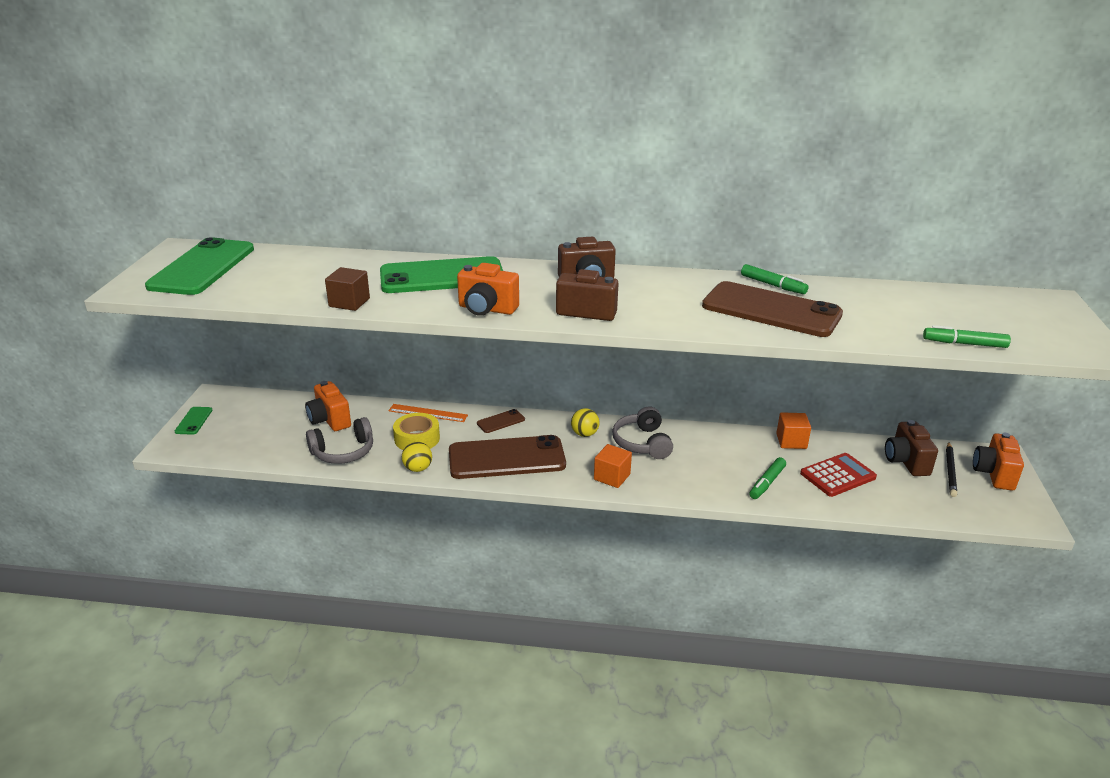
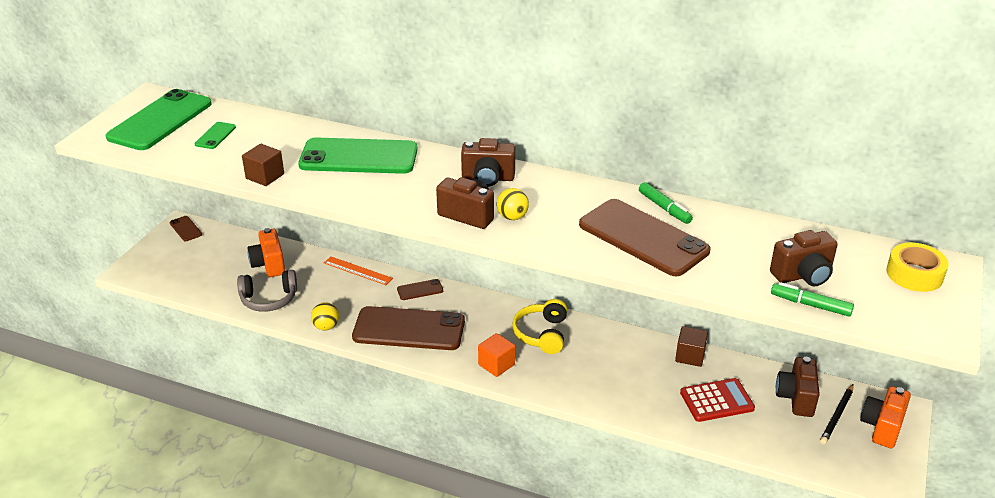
camera: 15 degrees right, 5 degrees up
green phone [175,407,212,435] -> green phone moved to [194,122,236,149]
yellow tape [393,413,440,450] -> yellow tape moved to [886,243,949,292]
orange camera [457,263,519,316] -> none
yellow ball [571,408,599,437] -> yellow ball moved to [497,188,529,220]
grey headphones [612,406,673,459] -> yellow headphones [512,299,567,354]
green marker [749,457,786,499] -> none
orange cube [776,412,811,449] -> brown cube [675,326,708,367]
none -> brown phone [169,216,202,241]
none -> brown camera [770,230,838,287]

